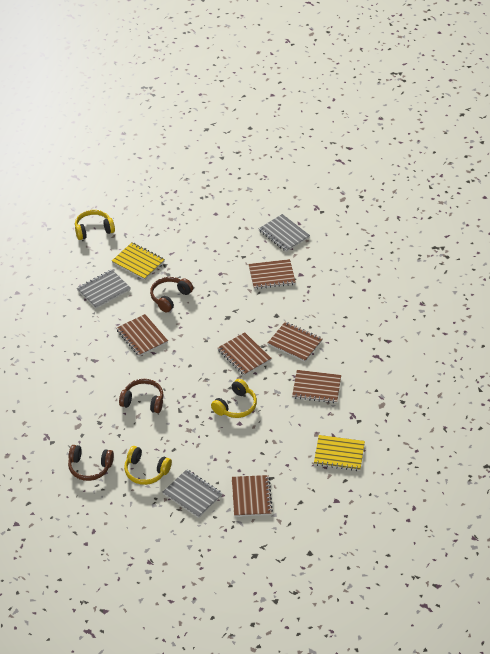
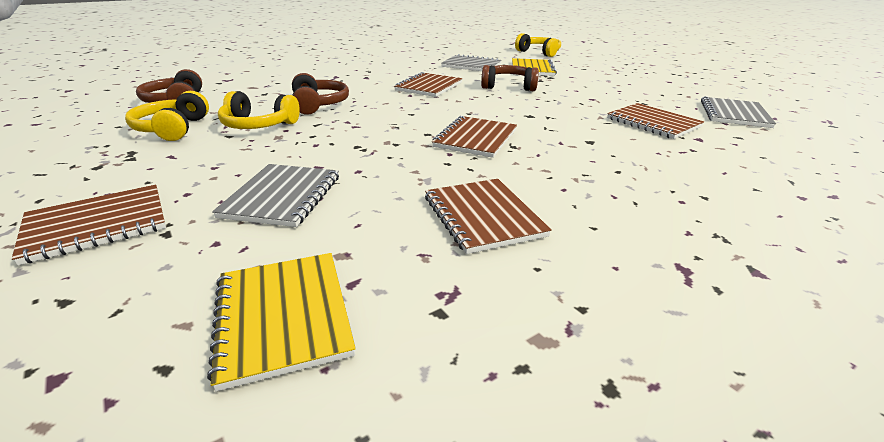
camera: 60 degrees right, 15 degrees down
grey notebook [163,469,223,518] -> grey notebook moved to [212,164,339,227]
yellow headphones [211,379,257,418] -> yellow headphones moved to [218,91,300,129]
brown notebook [268,322,323,362] -> none

